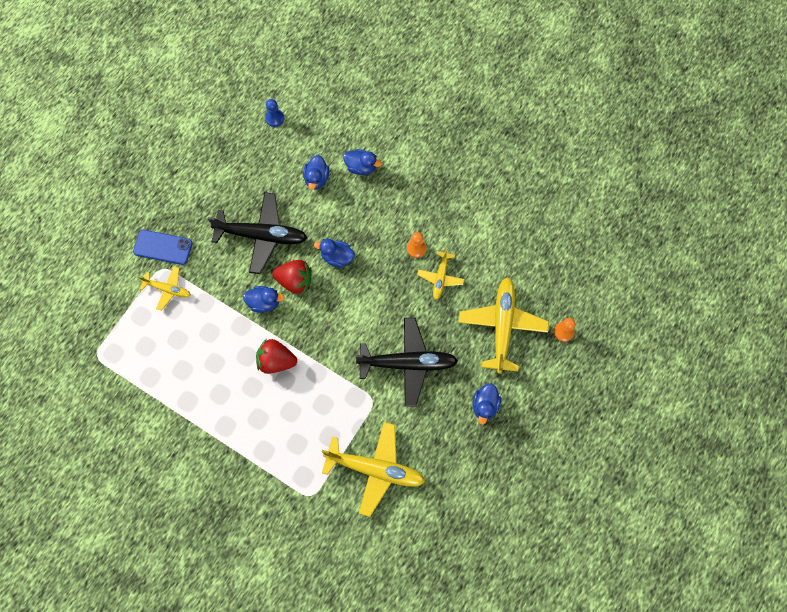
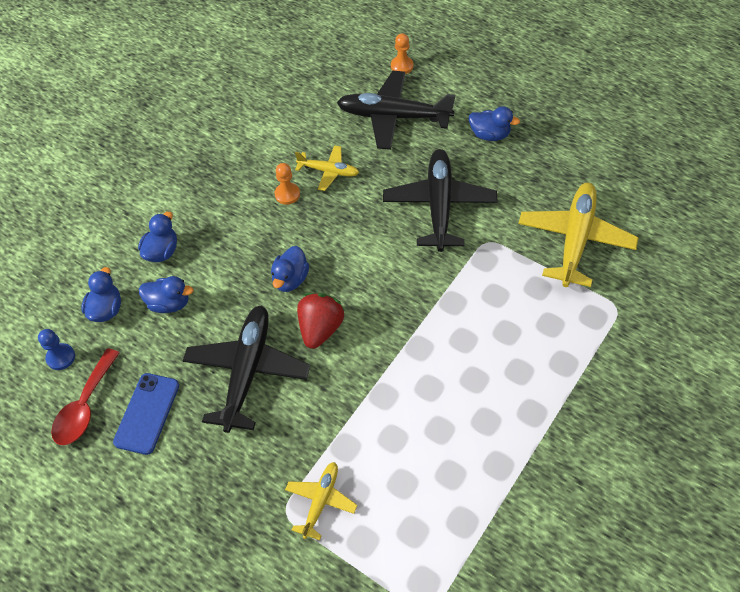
camera: 85 degrees left, 15 degrees down
blue phone [133,230,192,265] -> blue phone moved to [113,373,179,455]
blue duck [243,286,285,313] -> blue duck moved to [81,267,121,322]
red strawberry [256,339,297,374] -> none
yellow plane [458,277,549,374] -> black plane [337,71,455,150]
none -> red spoon [51,348,119,445]

